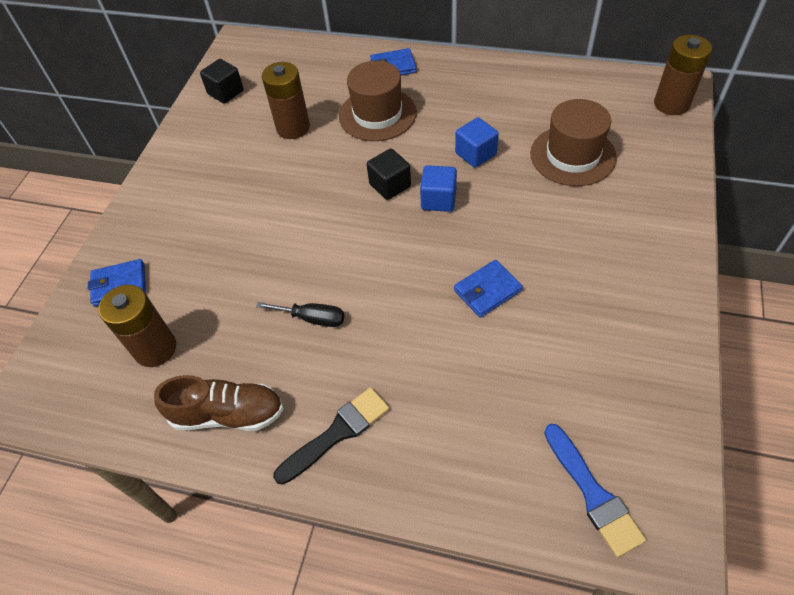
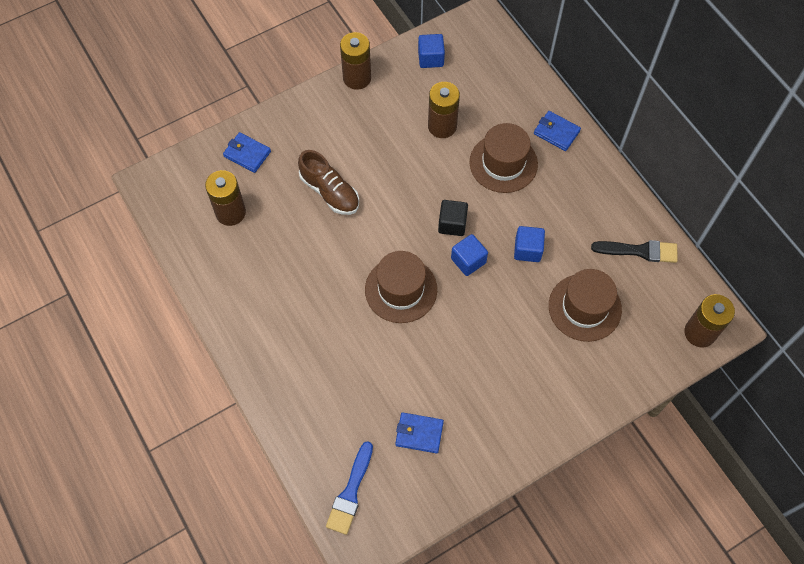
camera: 40 degrees right, 10 degrees up
brown shoe [154,375,284,431] -> brown shoe moved to [298,150,359,215]
black cube [200,59,244,104] -> blue cube [418,34,445,68]
black screwdriver [256,302,345,327] -> none
black brush [273,387,389,485] -> black brush moved to [591,240,678,263]
blue wallet [454,260,523,318] -> blue wallet moved to [395,412,444,453]
none -> brown battery [340,32,371,90]
none -> brown hat [365,251,437,323]

